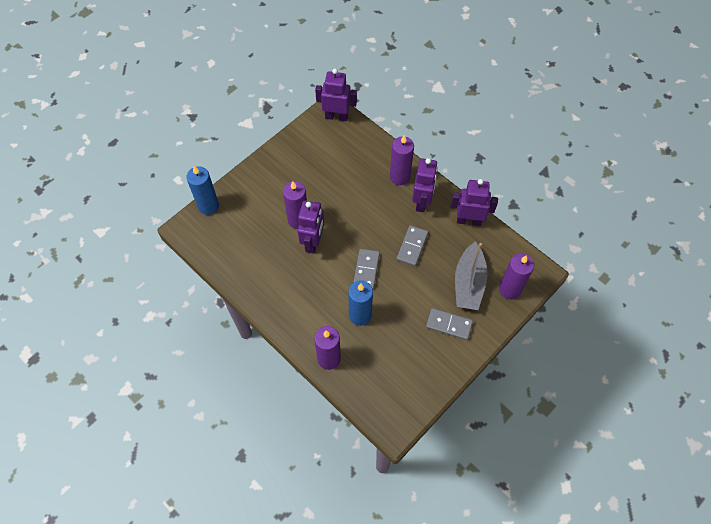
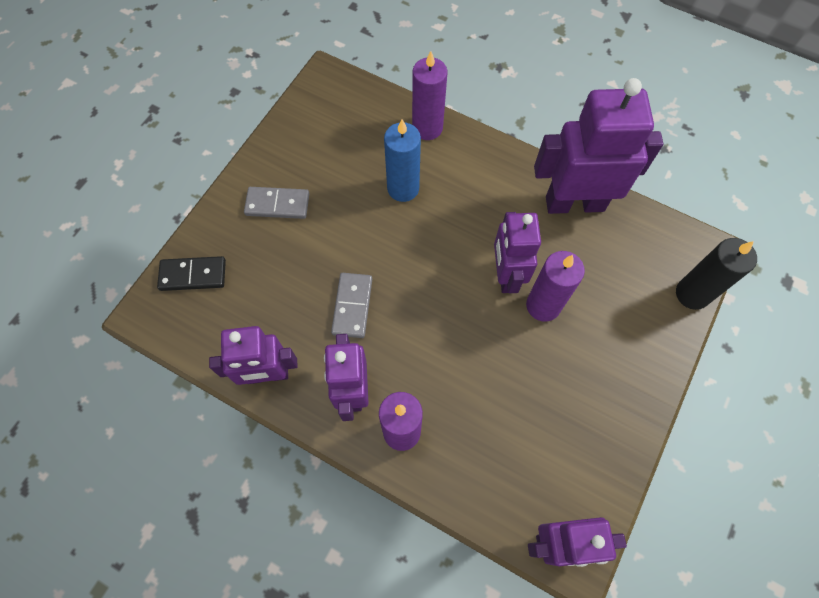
camera: 165 degrees right, 5 degrees up
blue candle [186,166,219,215] -> black candle [676,238,757,310]
grey domino [353,249,380,289] -> none
grey boat [455,242,487,310] -> none
purple candle [499,253,534,299] -> black domino [157,256,226,291]
none -> purple robot [534,78,663,214]

